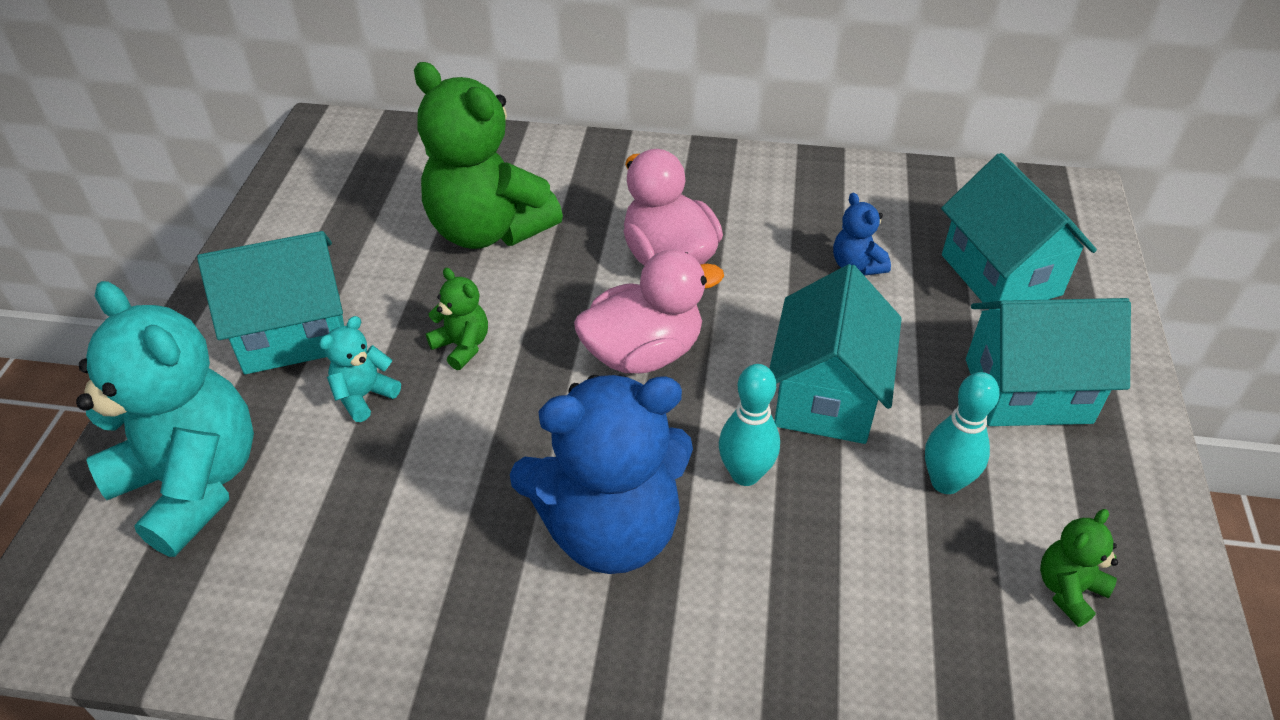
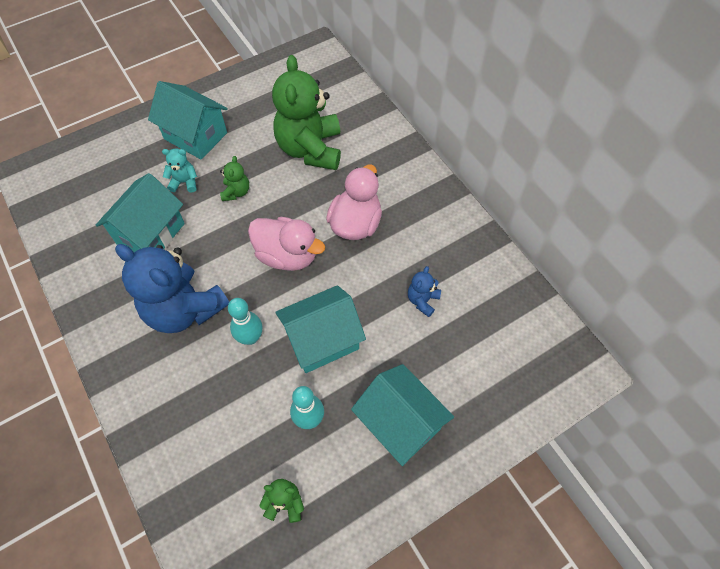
camera: 50 degrees right, 15 degrees up
turquoise teddy bear [76,281,254,557] -> none
turquoise house [941,153,1097,310] -> turquoise house moved to [96,173,185,252]

